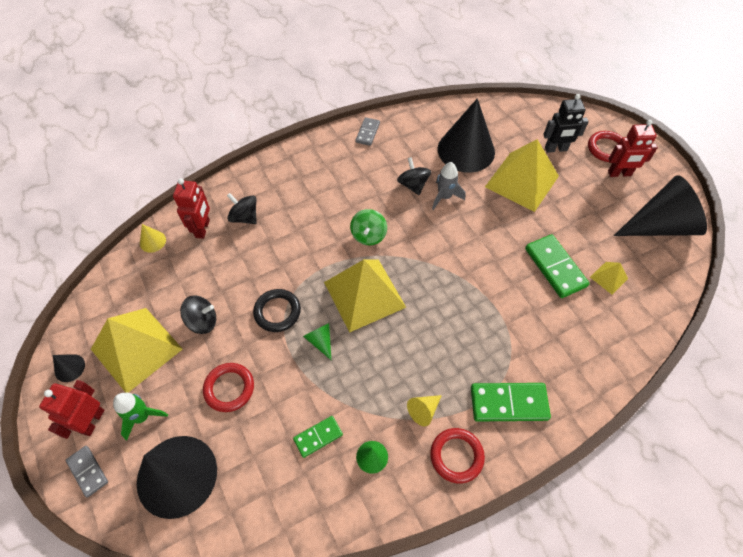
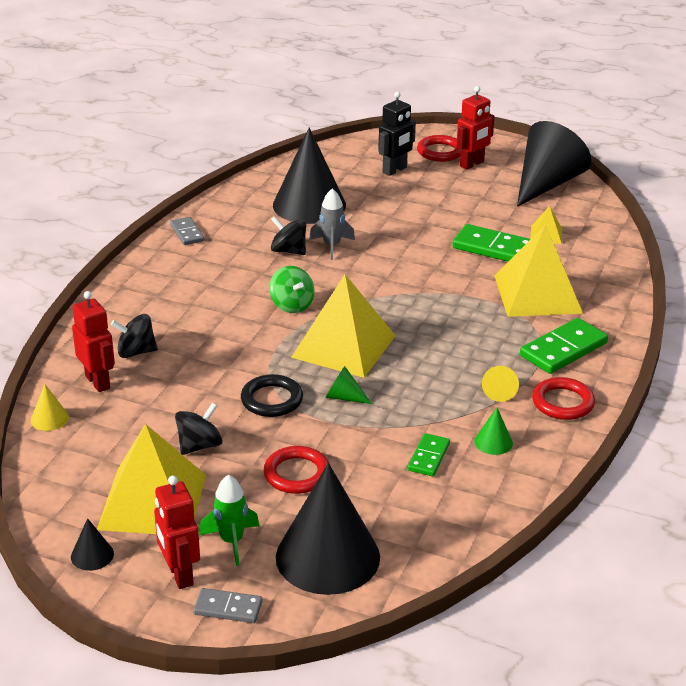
camera: 40 degrees left, 25 degrees down
yellow pyramid [485,139,559,212] -> yellow pyramid moved to [495,224,583,317]

